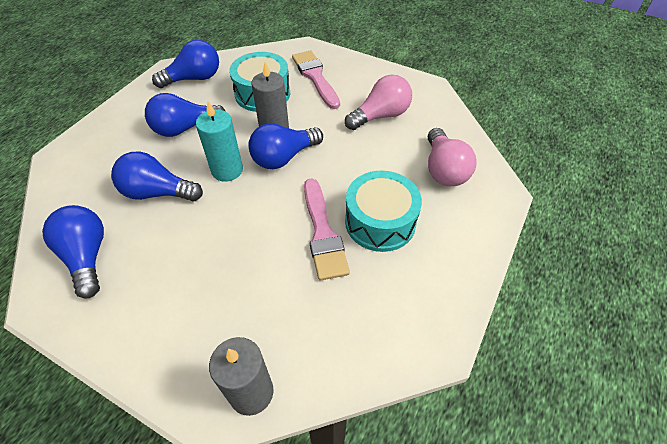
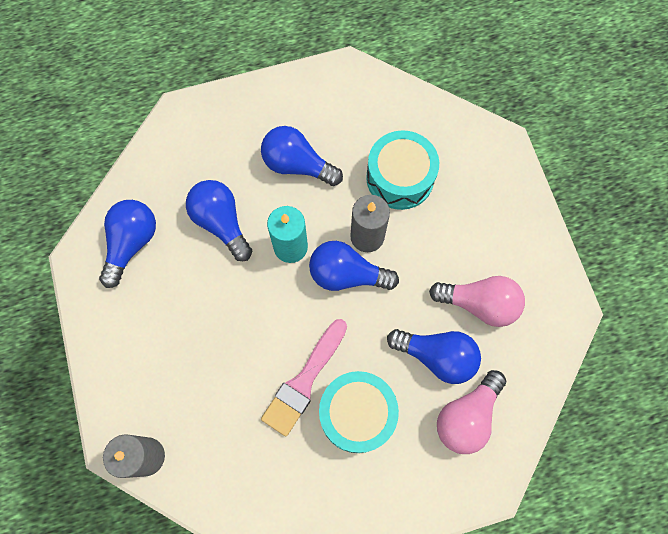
camera: 45 degrees right, 20 degrees up
blue light bulb [152,40,219,88] -> blue light bulb moved to [387,329,481,384]
pink brush [292,50,340,109] -> none

